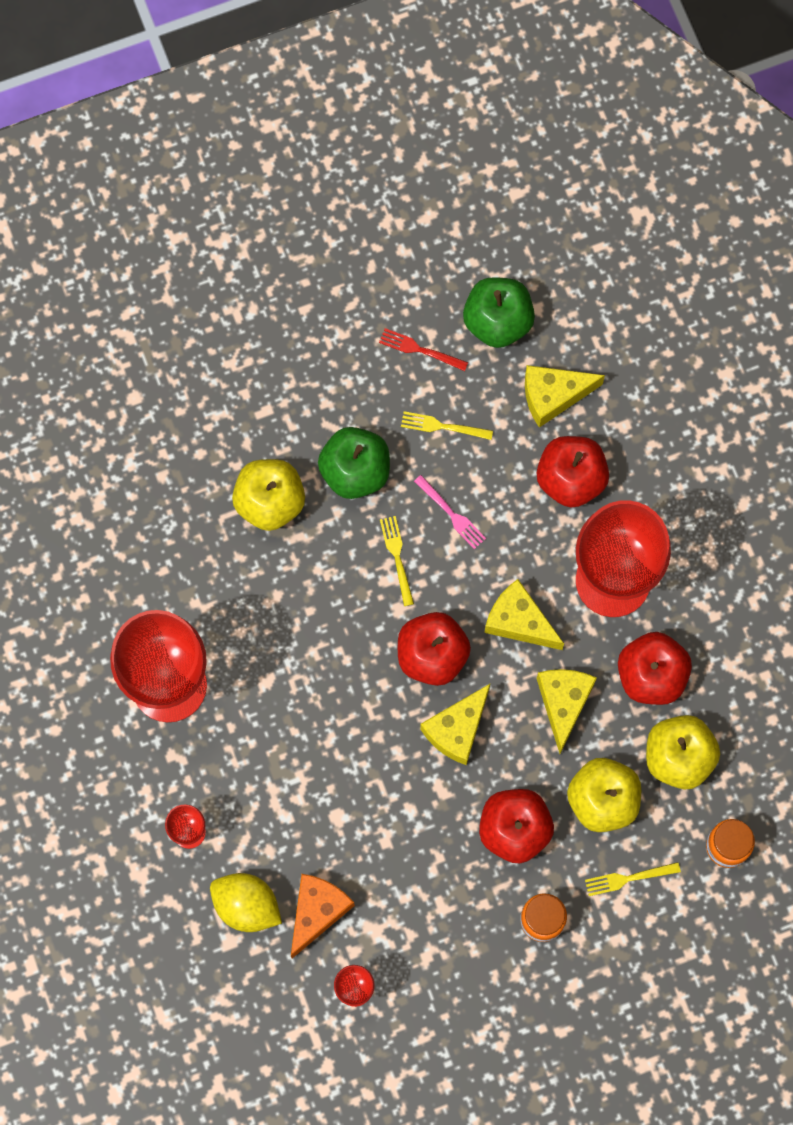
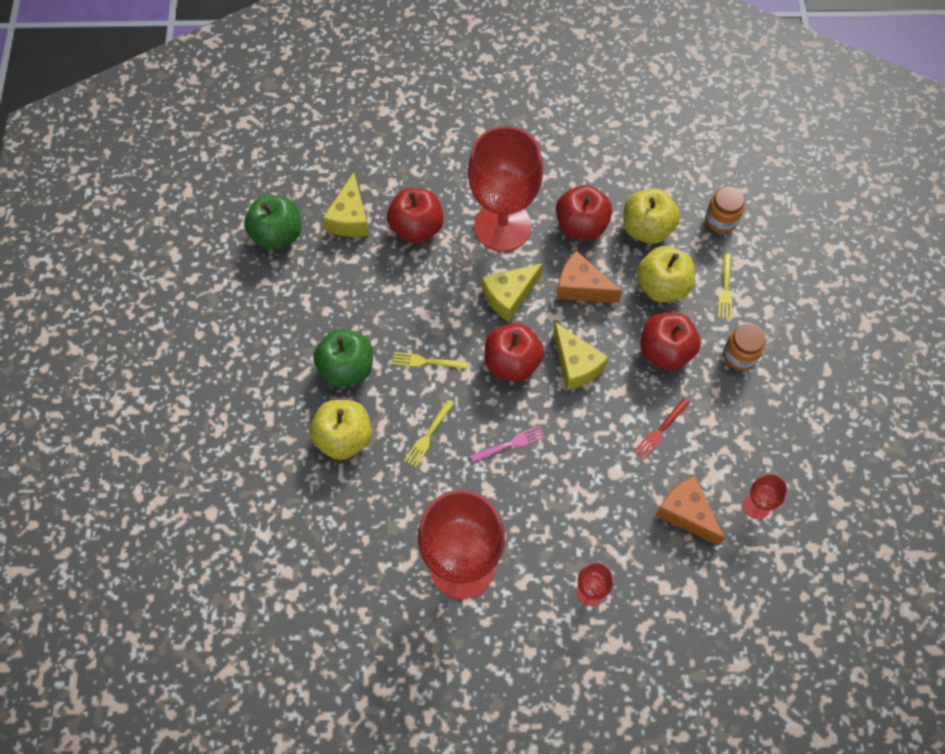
camera: 70 degrees left, 10 degrees down
yellow lemon [210,873,282,932] -> none
red fork [379,328,468,371] -> red fork moved to [634,398,689,459]
yellow fork [401,411,493,440] -> yellow fork moved to [404,400,454,468]
pink fork [414,475,486,549] -> pink fork moved to [470,425,545,463]
yellow cheese [537,669,597,754] -> orange cheese [557,251,622,303]

